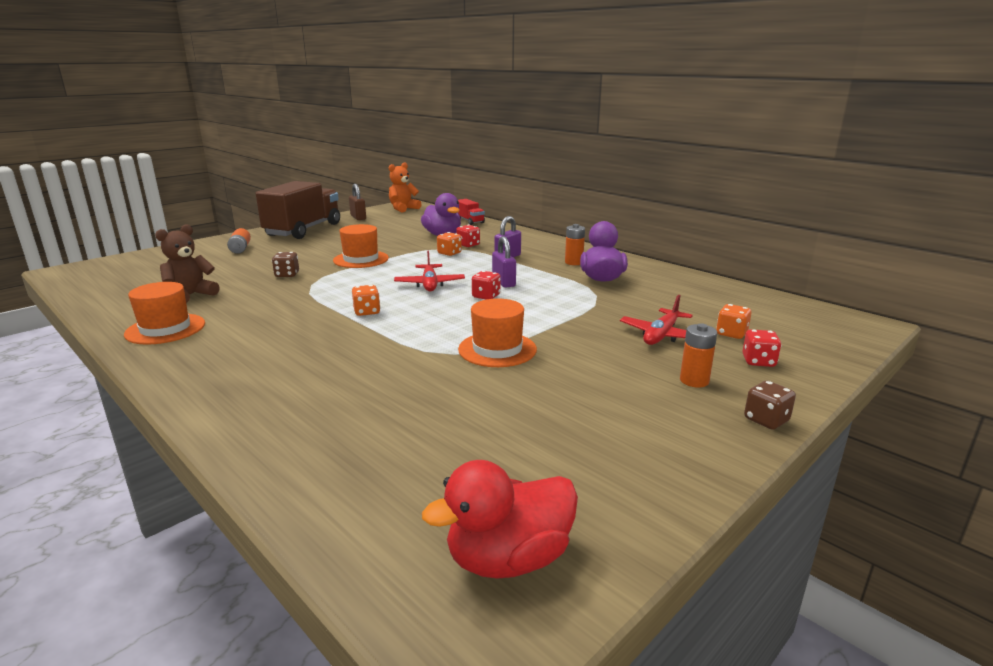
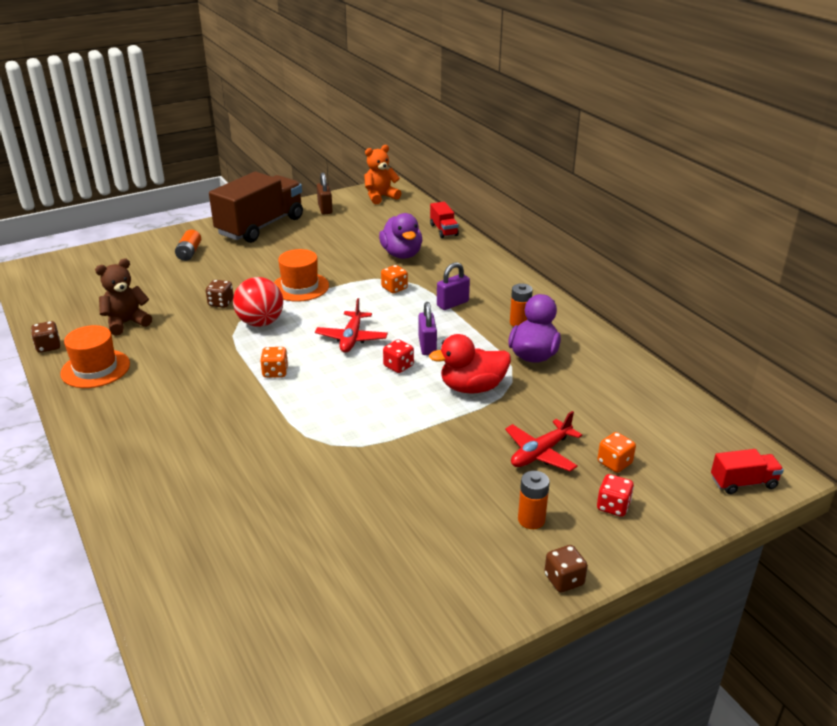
camera: 15 degrees right, 10 degrees up
red duck [422,460,578,579] -> red duck moved to [429,334,511,394]
red dice [456,225,480,247] -> none
orange hat [458,298,537,367] -> none
none -> brown dice [31,321,60,353]
none -> red ball [233,277,283,327]
none -> red truck [711,449,784,494]

